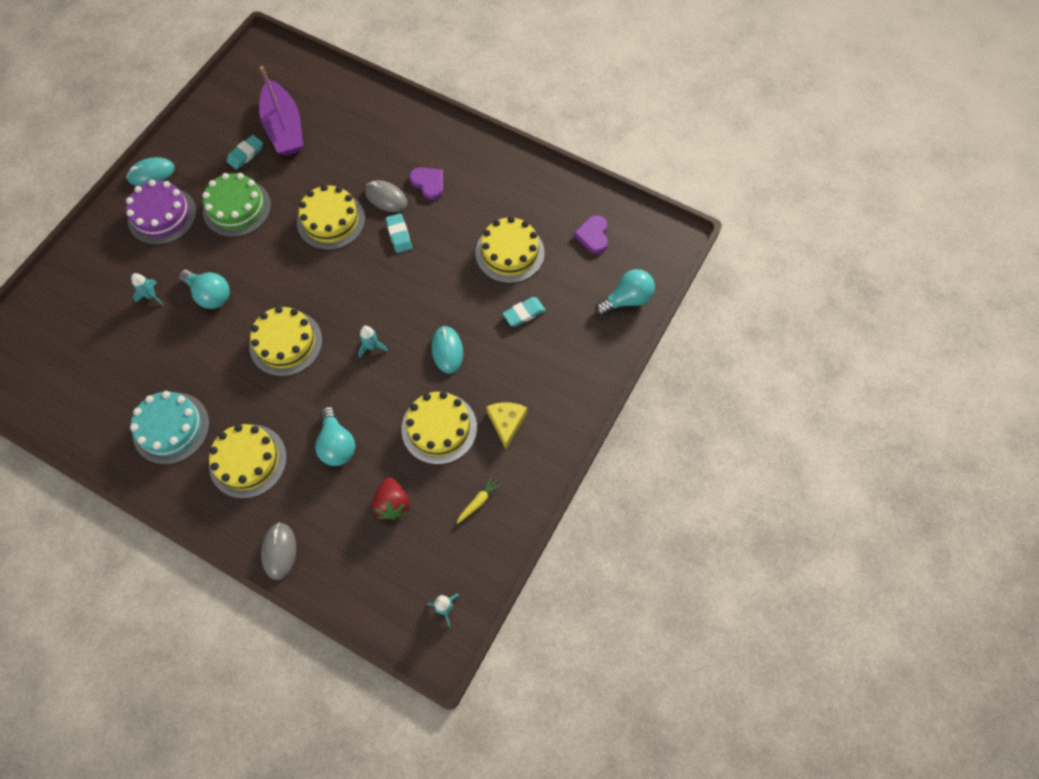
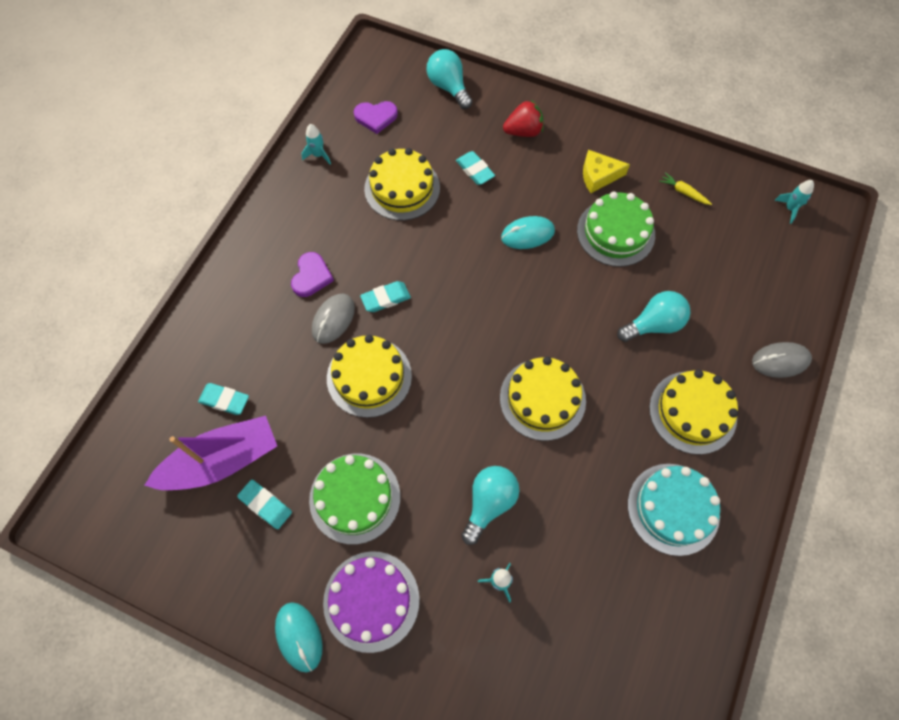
camera: 95 degrees left, 0 degrees up
turquoise rocket [358,326,388,357] -> turquoise rocket moved to [302,124,331,164]
red strawberry [372,477,410,520] -> red strawberry moved to [503,100,544,137]
yellow cake [401,391,477,464] -> green cake [577,191,655,267]
purple heart [409,167,443,200] -> purple heart turned 150 degrees clockwise [291,252,334,297]
none -> turquoise eraser [198,383,249,415]

